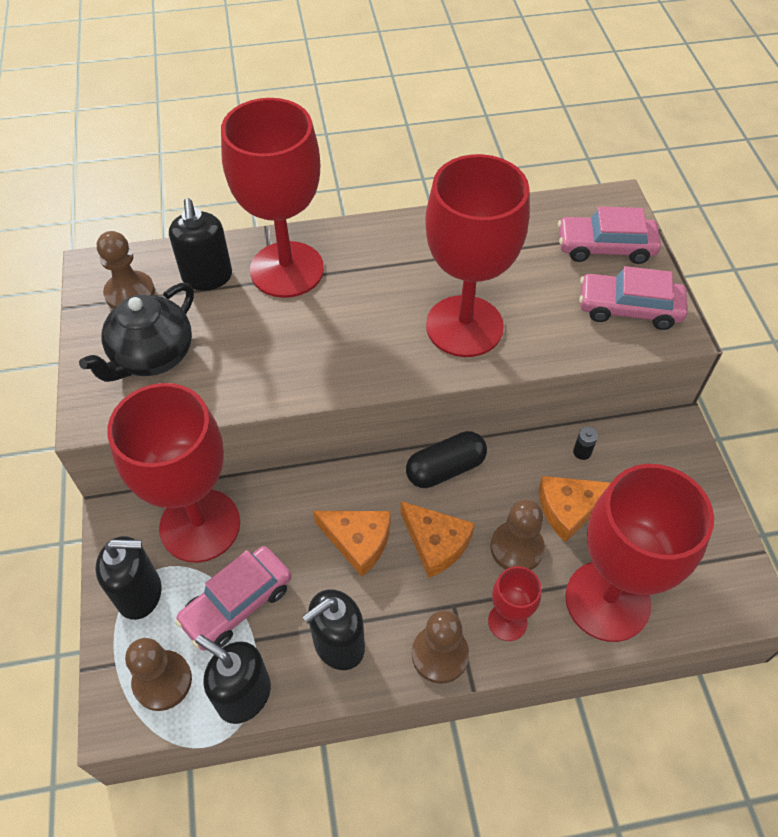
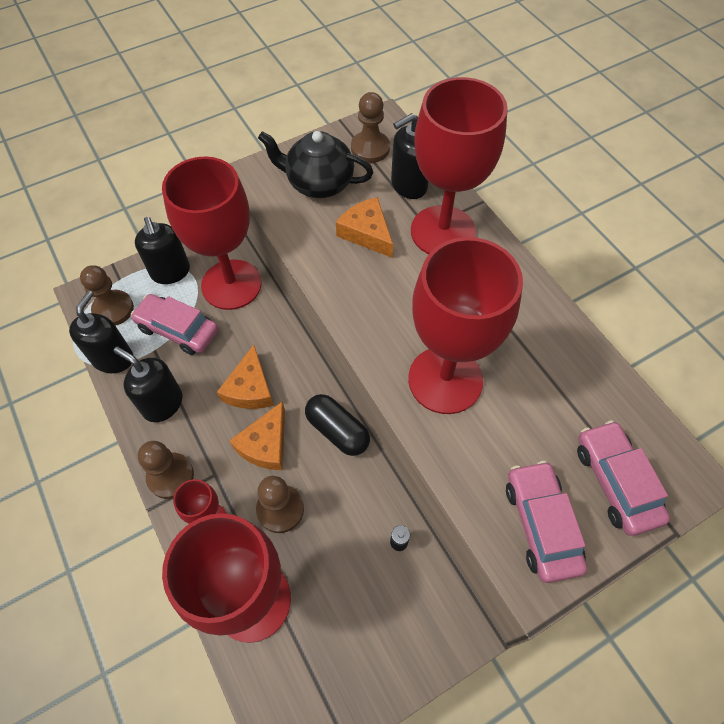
camera: 70 degrees right, 5 degrees up
orange cheese [539,476,611,542] -> orange cheese moved to [336,197,393,258]

